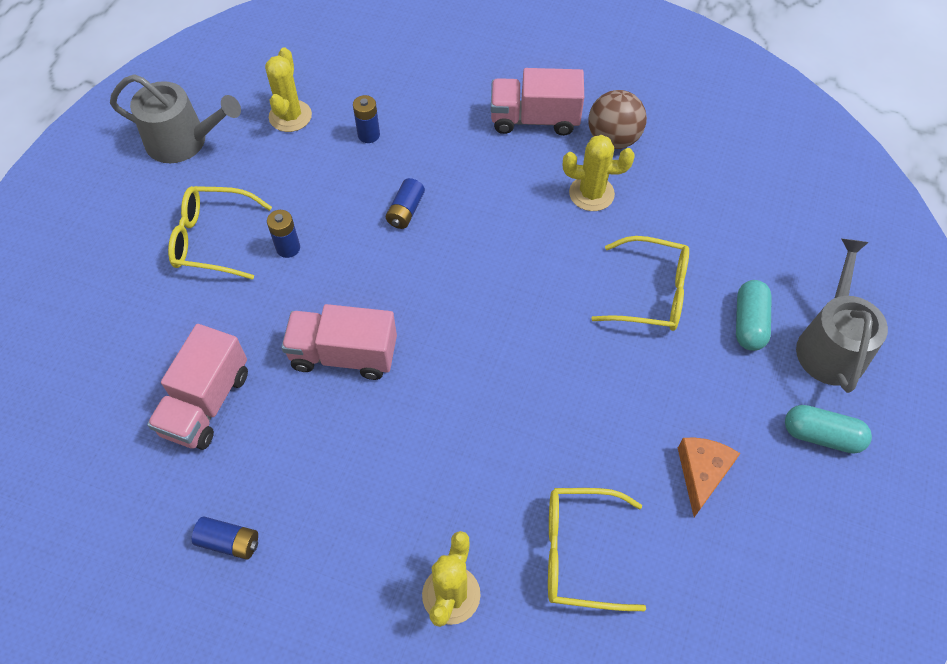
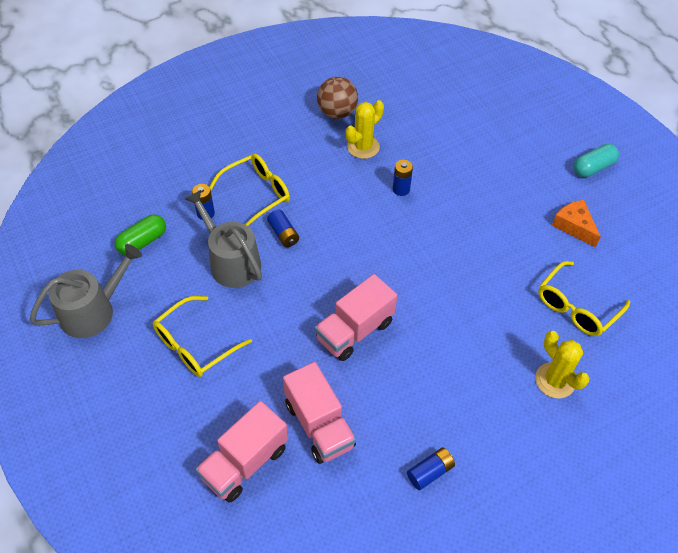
camera: 50 degrees left, 5 degrees down
yellow cactus [265,47,312,132] -> green capsule [115,214,166,255]
blue battery [267,210,300,258] -> blue battery moved to [393,160,413,196]
pink truck [491,68,584,136] -> pink truck moved to [196,401,288,503]
yellow glasses [591,236,689,331] -> yellow glasses moved to [210,154,290,226]
turquoise capsule [736,280,772,351] -> none
grey watering can [796,239,888,393] -> grey watering can moved to [185,190,262,288]

